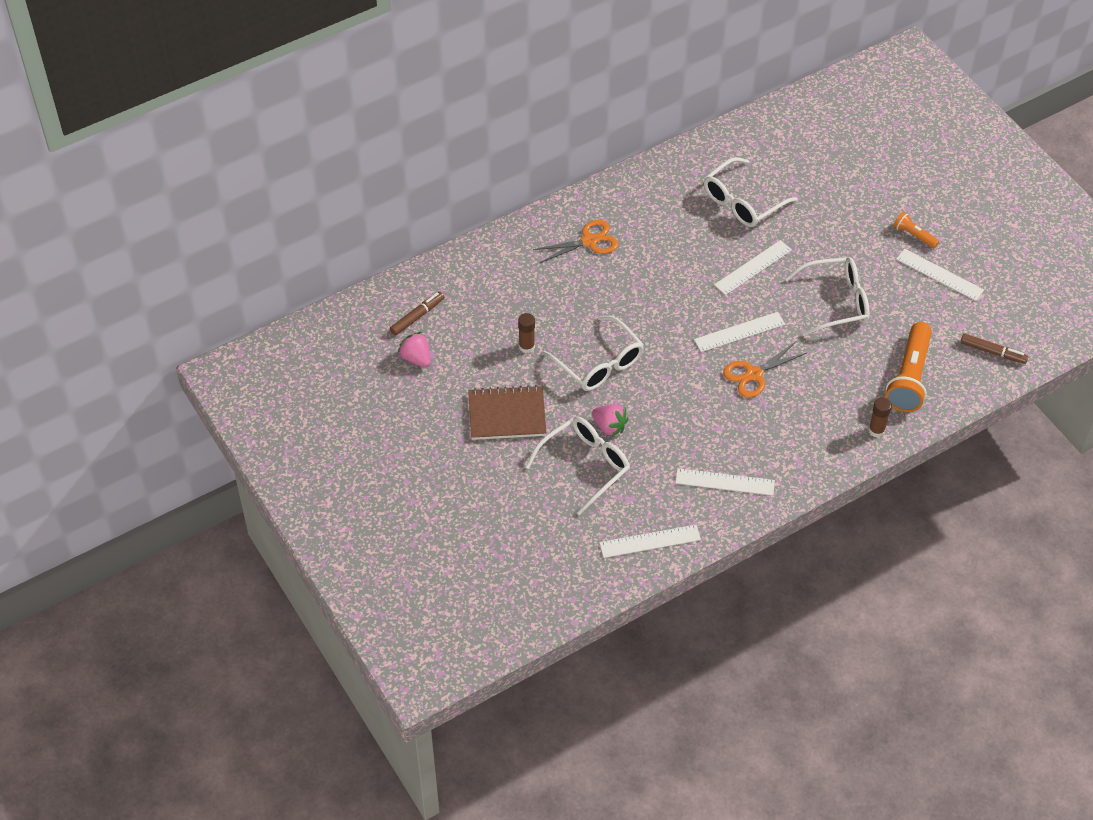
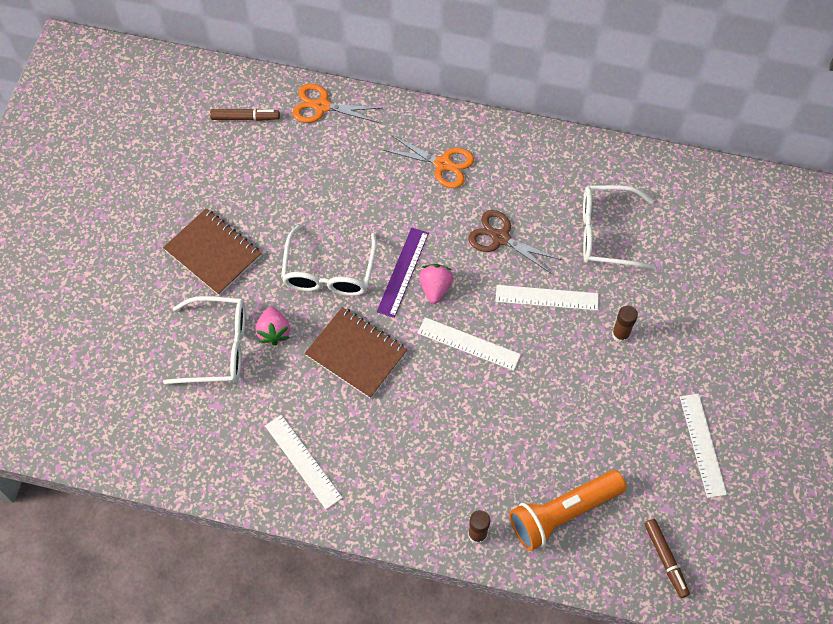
camera: 45 degrees right, 10 degrees up
pink strawberry [398,332,431,367] -> pink strawberry moved to [419,264,453,304]
brown glue stick [518,313,535,353] -> brown glue stick moved to [612,305,638,343]
white ruler [599,525,701,558] -> none
orange scissors [723,342,808,398] -> orange scissors moved to [292,84,382,123]
white glasses [785,257,870,336] -> none
orange flashlight [893,212,939,248] -> none
none -> brown notebook [305,307,408,399]
none -> purple ruler [377,228,429,318]
none -> brown scissors [468,210,561,274]

